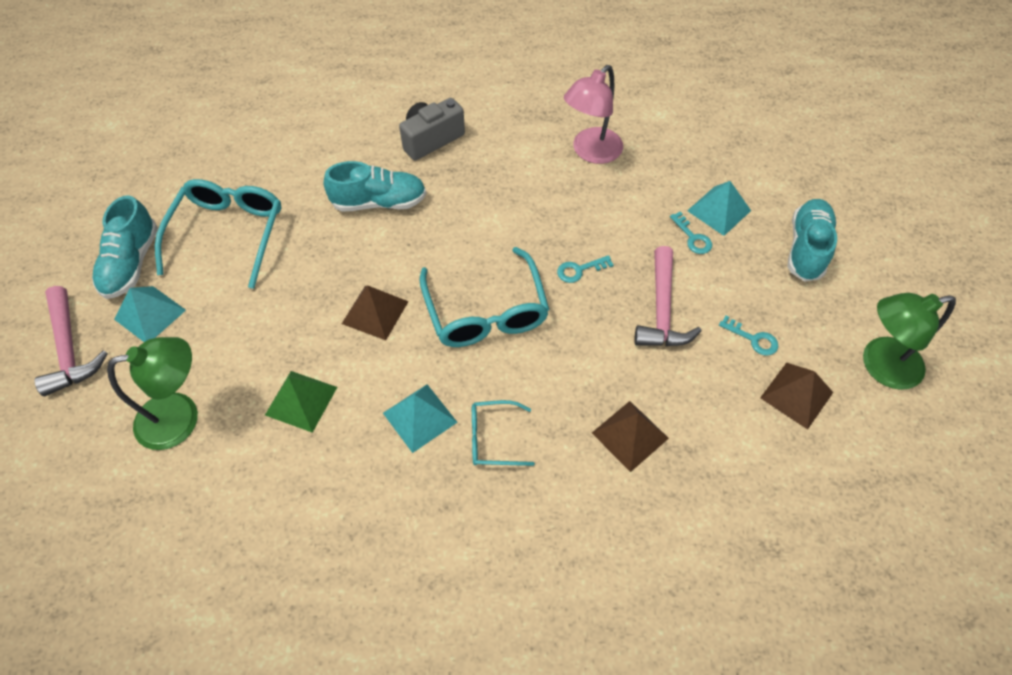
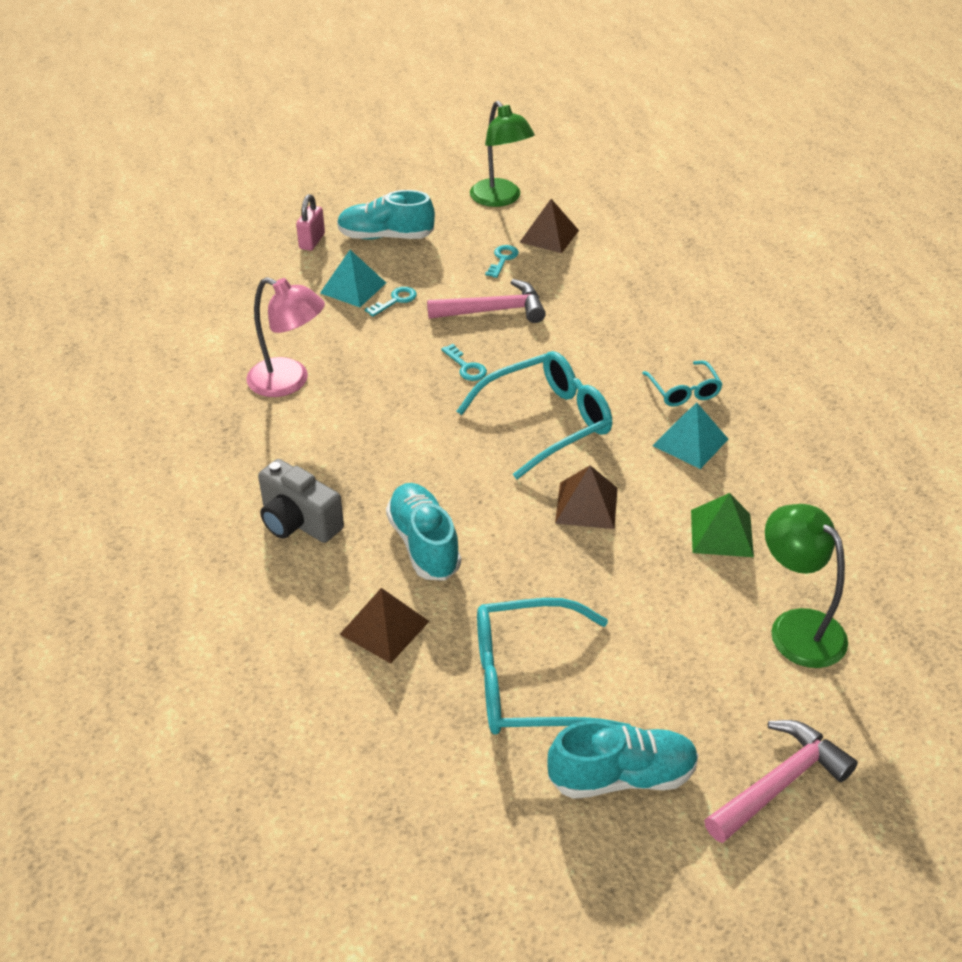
camera: 105 degrees left, 15 degrees down
turquoise pyramid [114,286,186,342] -> none
brown pyramid [592,401,669,472] -> brown pyramid moved to [339,588,430,664]
none -> pink padlock [296,194,325,251]

